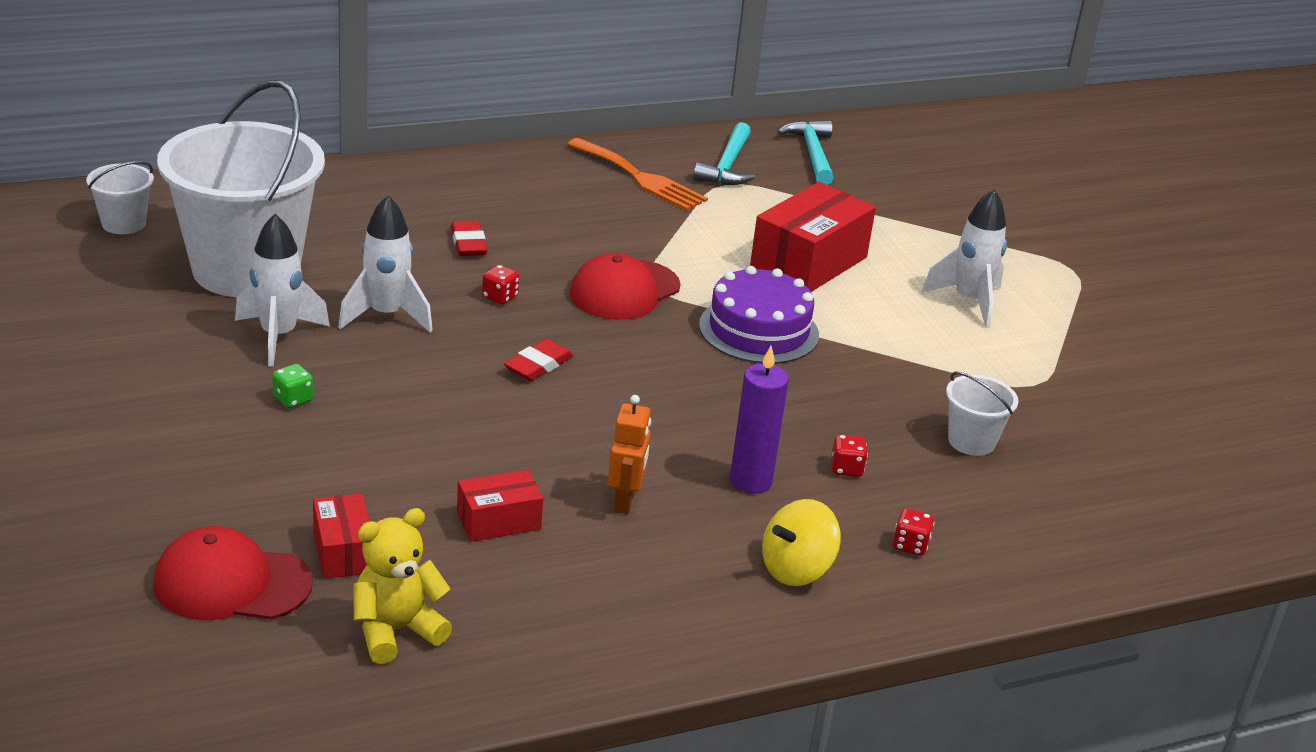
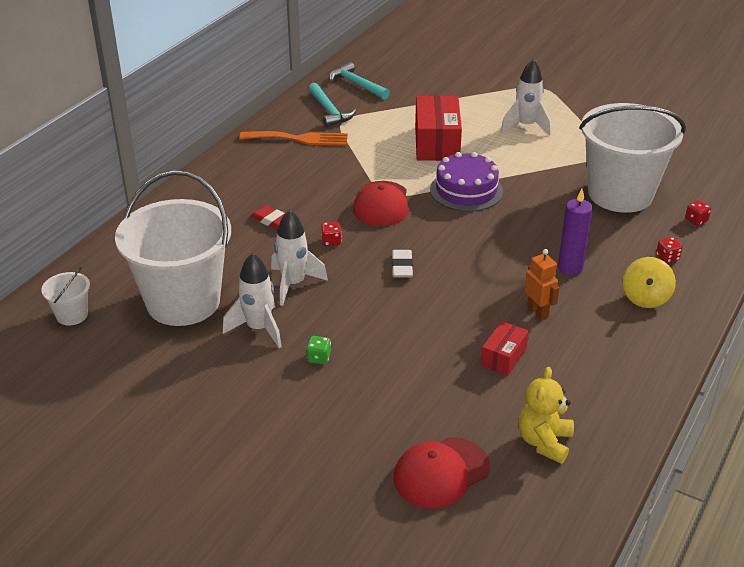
camera: 35 degrees left, 5 degrees up
red box [313,493,370,579] -> none
red eraser [504,339,573,381] -> white eraser [392,250,413,278]
red dice [831,434,868,477] -> red dice moved to [685,200,711,226]
white bucket [946,372,1019,456] -> white bucket [579,103,686,213], size x2.39

